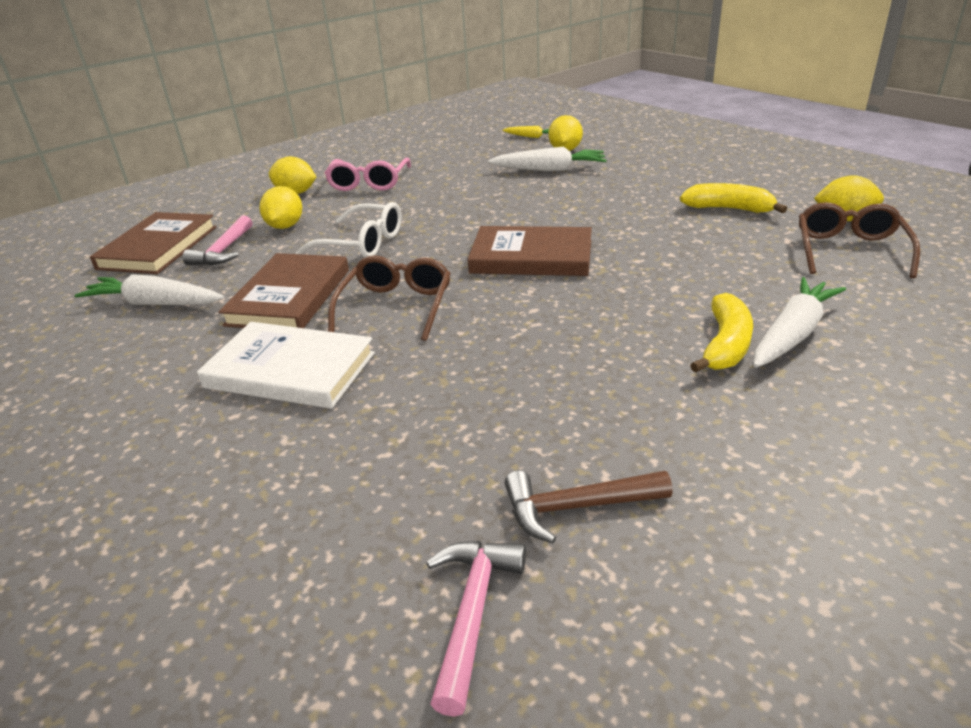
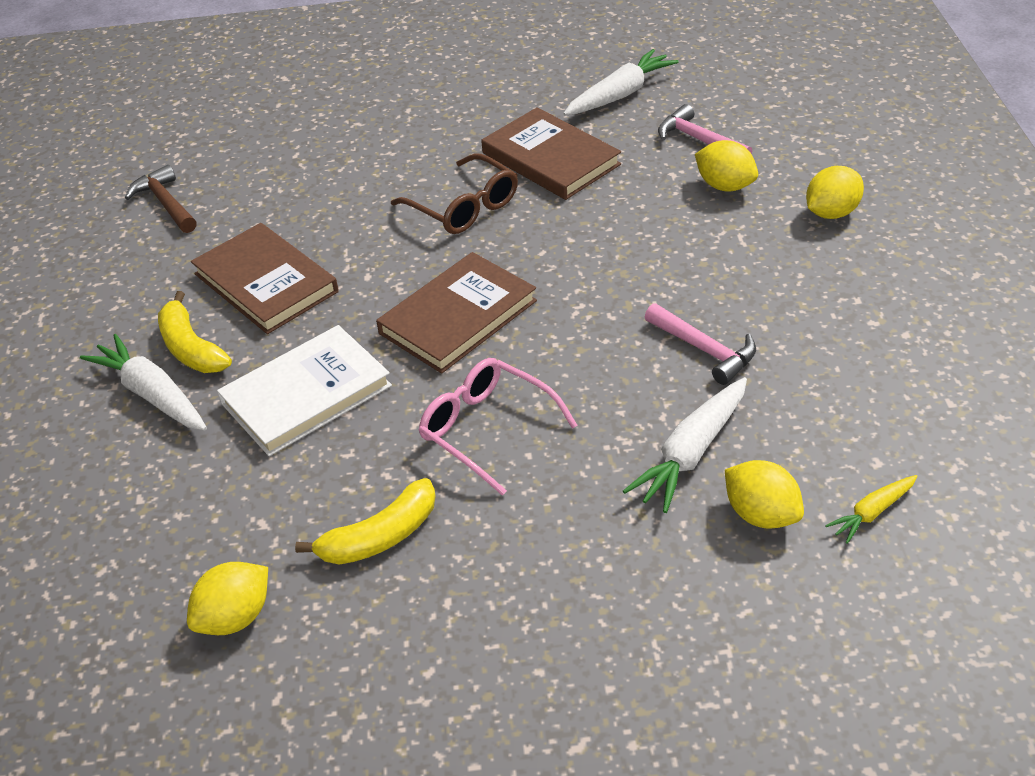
camera: 125 degrees right, 10 degrees up
brown book [90,212,216,274] -> brown book moved to [191,223,339,334]
white book [197,322,375,409] -> white book moved to [217,325,392,456]
white glasses [295,202,402,258] -> none
pink glasses [325,158,411,191] -> pink glasses moved to [419,358,578,496]
pink hammer [426,541,526,717] -> pink hammer moved to [645,303,756,385]
brown hammer [504,471,672,544] -> brown hammer turned 60 degrees counterclockwise [125,165,197,233]
white carrot [754,277,846,368] -> white carrot turned 150 degrees clockwise [80,334,207,431]
brown glasses [799,202,920,278] -> none

